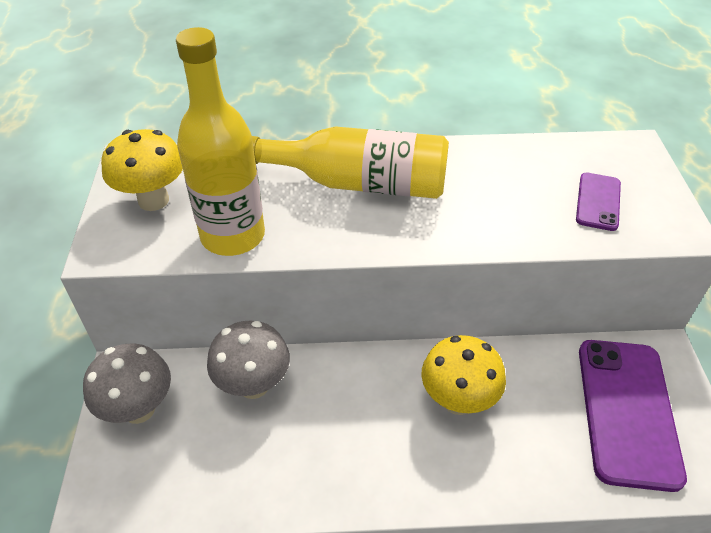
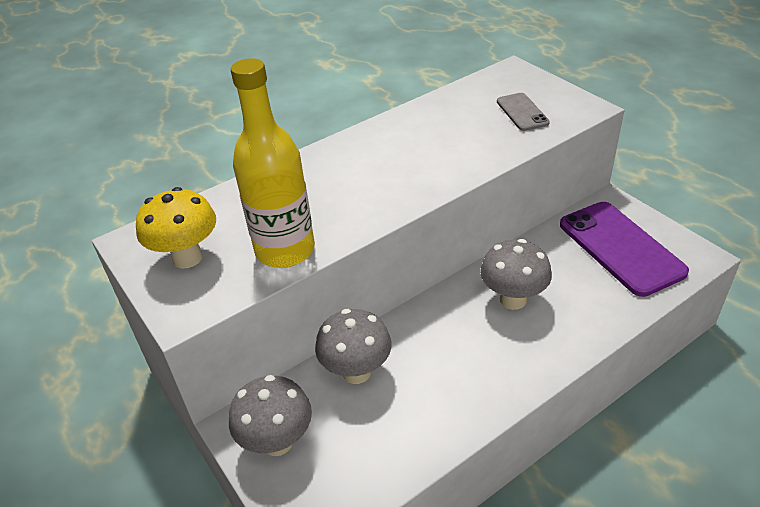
camera: 30 degrees left, 5 degrees down
yellow bottle [252,126,449,199] -> none
yellow mushroom [421,335,506,415] -> grey mushroom [480,239,552,310]
purple phone [576,173,621,231] -> grey phone [497,93,550,131]

